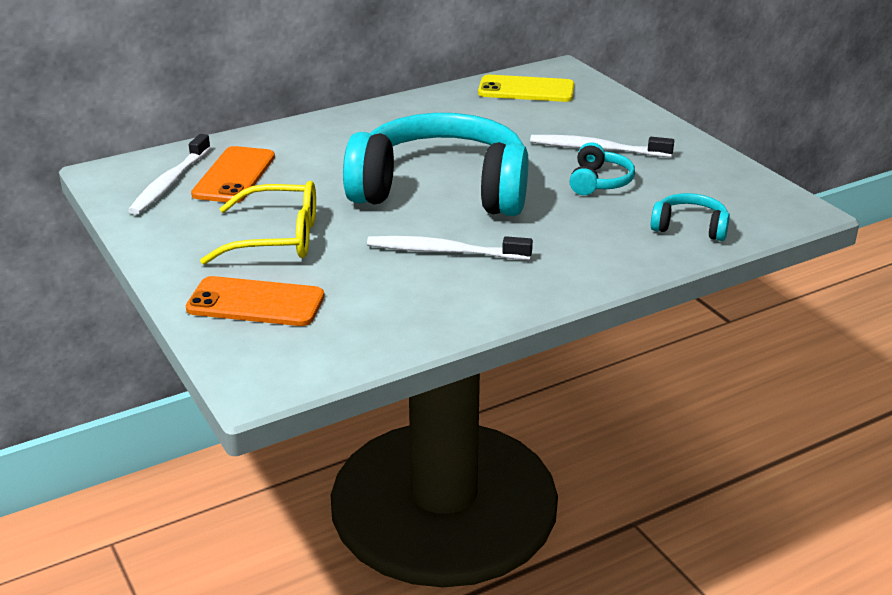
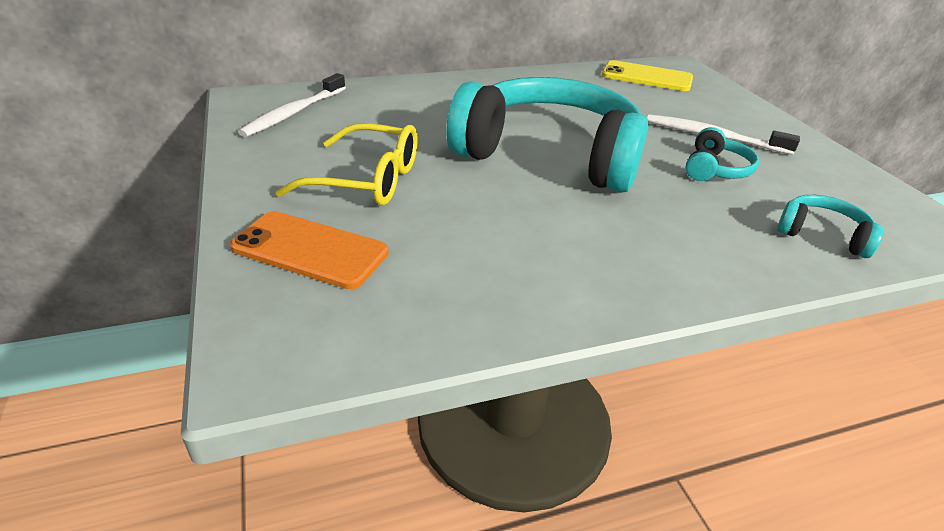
camera: 10 degrees right, 5 degrees up
orange phone [191,146,275,203] -> none
white toothbrush [367,236,533,260] -> none

